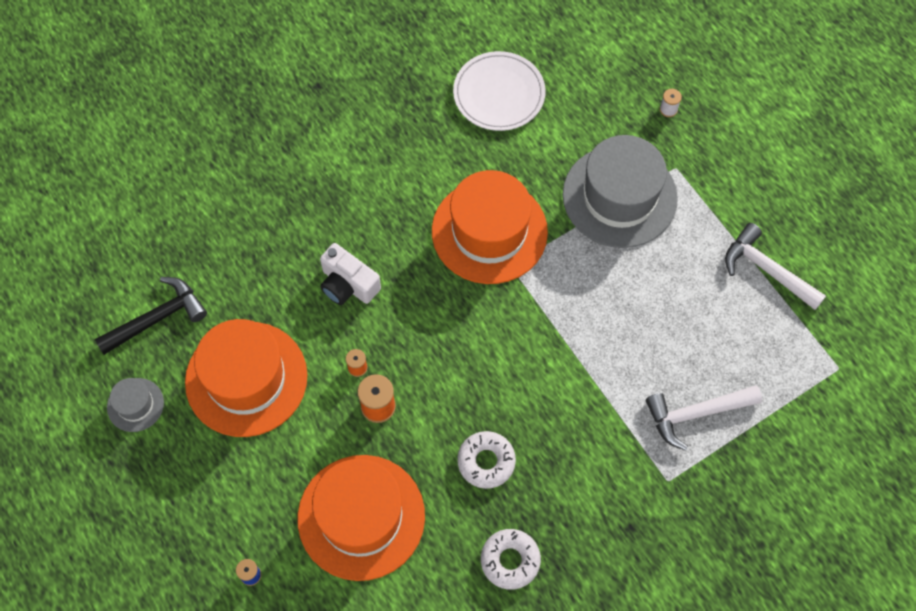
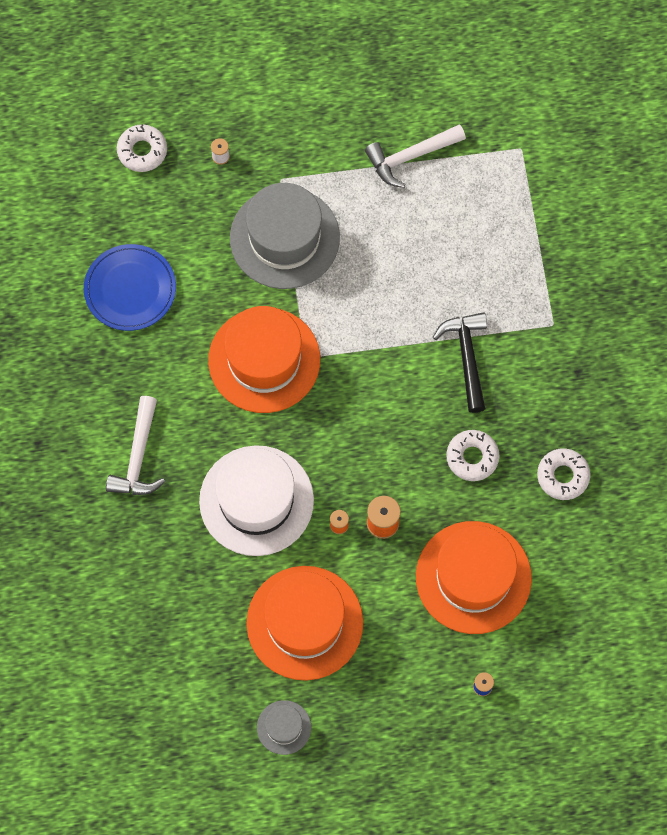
camera: 65 degrees left, 5 degrees up
black hammer [95,277,207,355] -> black hammer moved to [433,312,487,413]
white camera [320,243,381,305] -> white hat [199,445,314,556]
white plate [453,51,546,131] -> blue plate [84,244,176,331]
white hammer [646,385,762,451] -> white hammer moved to [106,396,165,495]
none -> white donut [117,124,167,172]

